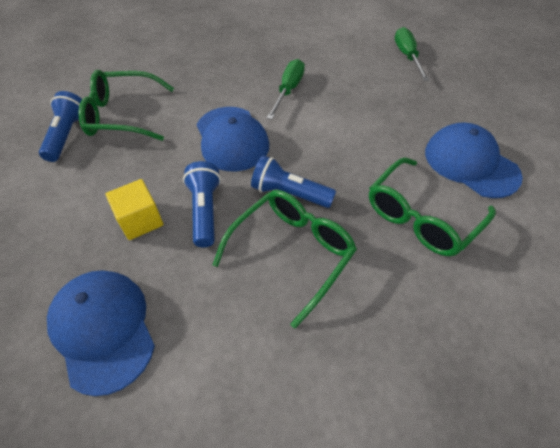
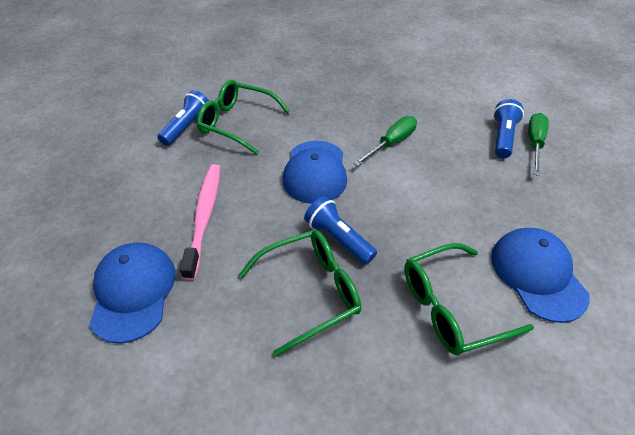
camera: 25 degrees right, 5 degrees down
yellow cube [106,179,164,240] -> pink toothbrush [180,164,220,280]
blue flashlight [183,161,221,247] -> blue flashlight moved to [493,99,524,158]

